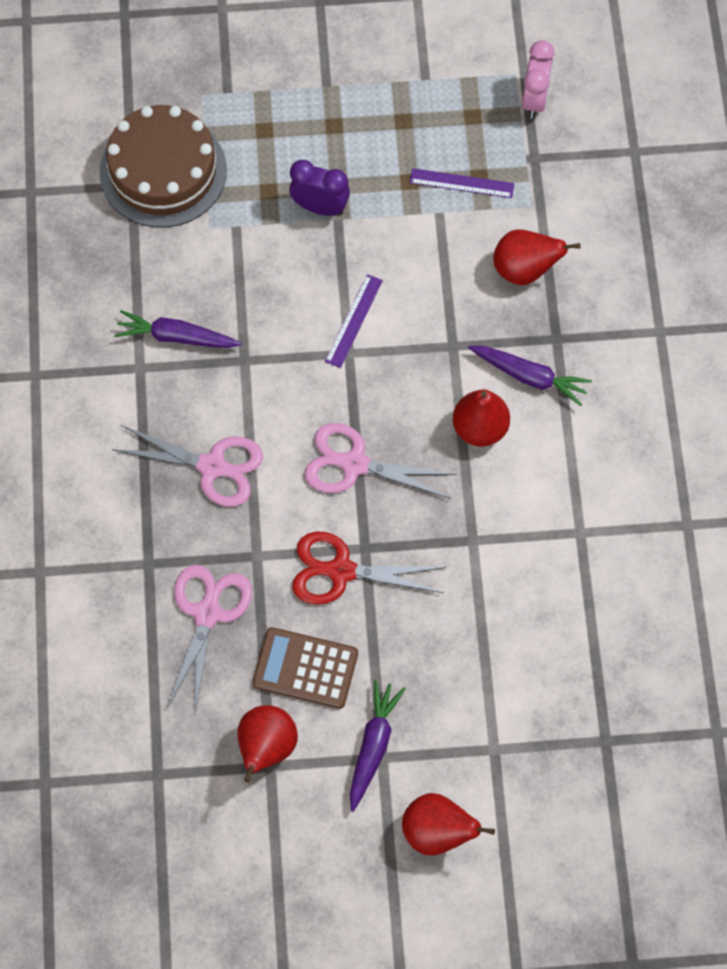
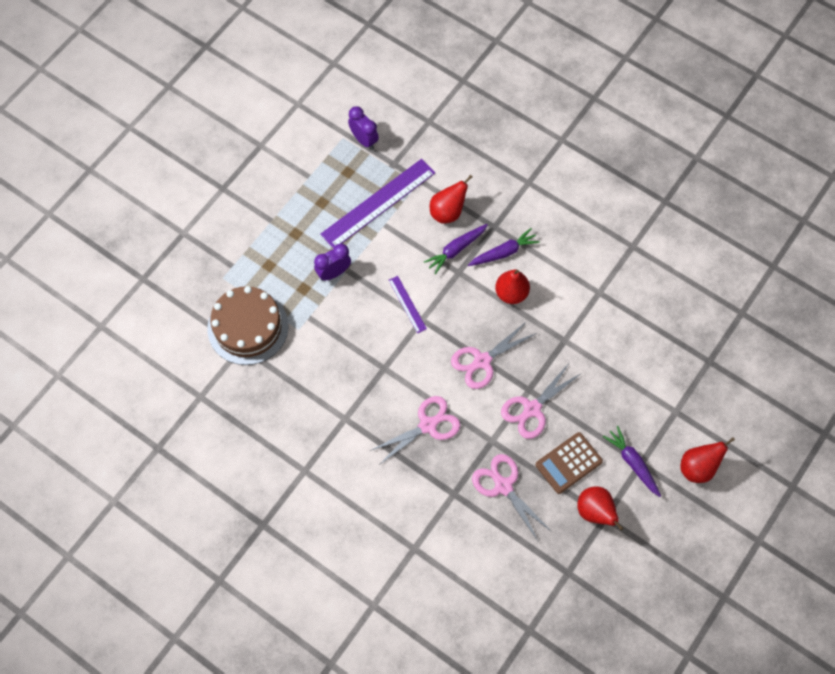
camera: 50 degrees left, 0 degrees up
purple carrot [114,310,242,348] -> purple carrot moved to [424,224,488,274]
red scissors [292,532,446,605] -> pink scissors [501,363,582,439]
purple ruler [410,168,515,198] -> purple ruler [320,159,435,249], size x2.10
pink clock [522,40,555,119] -> purple clock [348,106,379,150]

